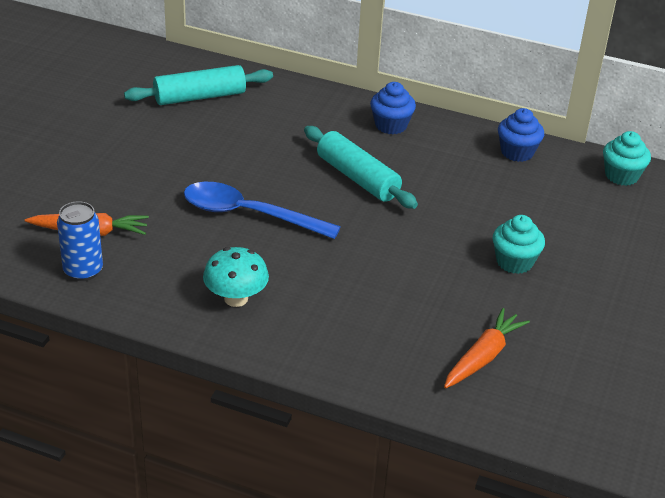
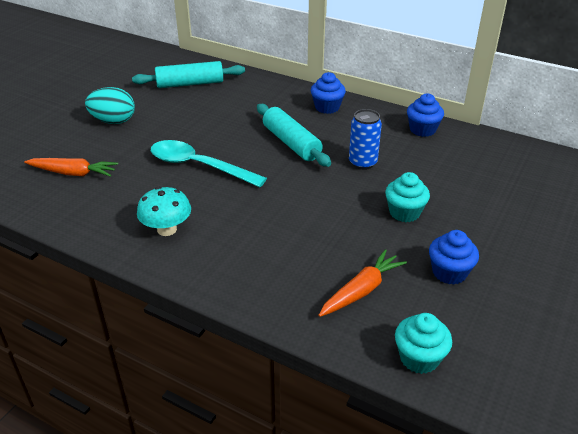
camera: 10 degrees right, 0 degrees up
blue can [57,201,103,281] -> blue can moved to [349,109,382,170]
blue spoon [184,182,341,239] -> turquoise spoon [151,140,267,187]
turquoise cupcake [603,131,651,186] -> turquoise cupcake moved to [395,313,452,374]
none -> turquoise egg [85,87,135,124]
none -> blue cupcake [429,230,479,285]

